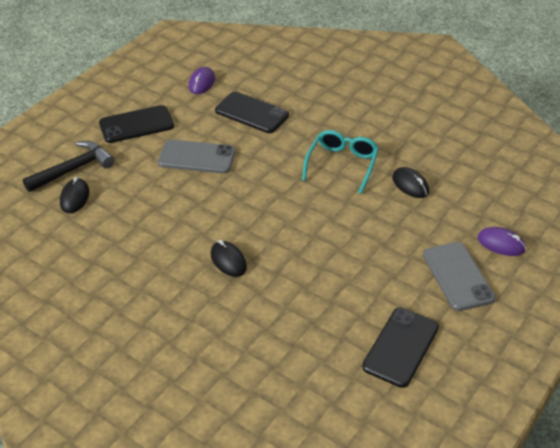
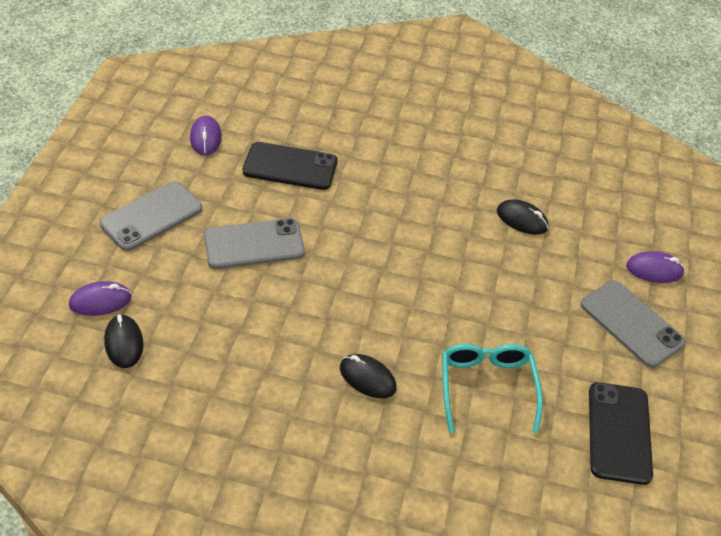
camera: 25 degrees left, 5 degrees up
black hammer [22,141,115,192] -> purple mouse [69,281,132,316]
black phone [99,105,174,143] -> grey phone [100,181,202,251]
turquoise glasses [302,130,379,194] -> turquoise glasses moved to [442,344,543,433]

